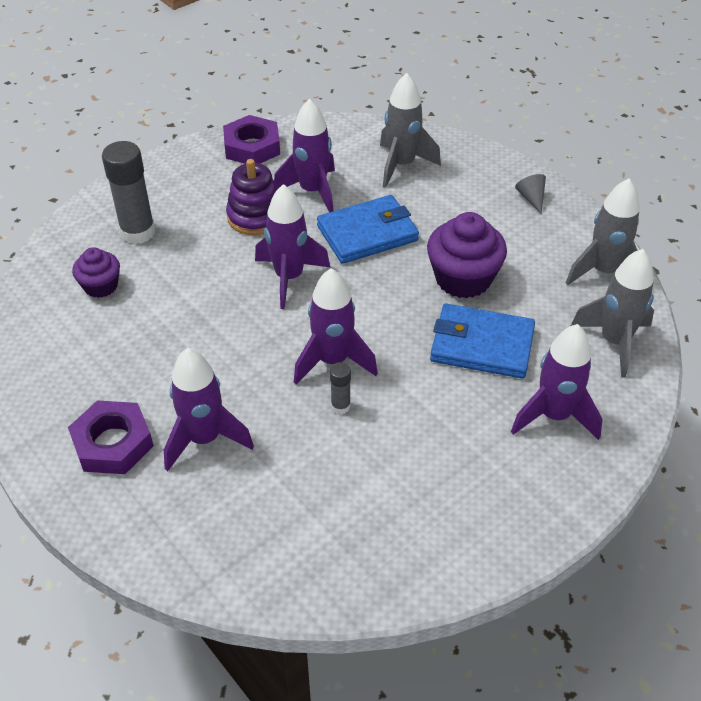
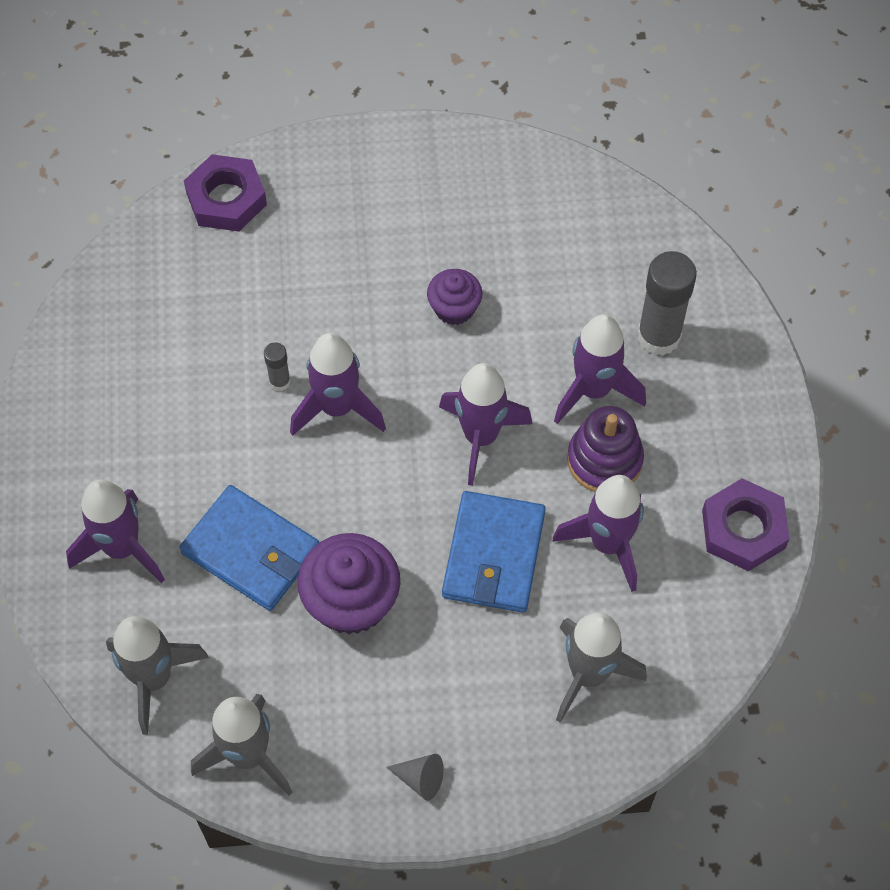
camera: 125 degrees right, 15 degrees up
purple nut [68,400,154,474] -> purple nut moved to [184,154,267,232]
purple cupcake [72,247,120,298] -> purple cupcake moved to [427,269,483,325]
purple rocket [164,348,254,471] -> purple rocket moved to [554,314,646,424]
blue wallet [430,304,535,379] -> blue wallet turned 75 degrees clockwise [179,485,319,611]

